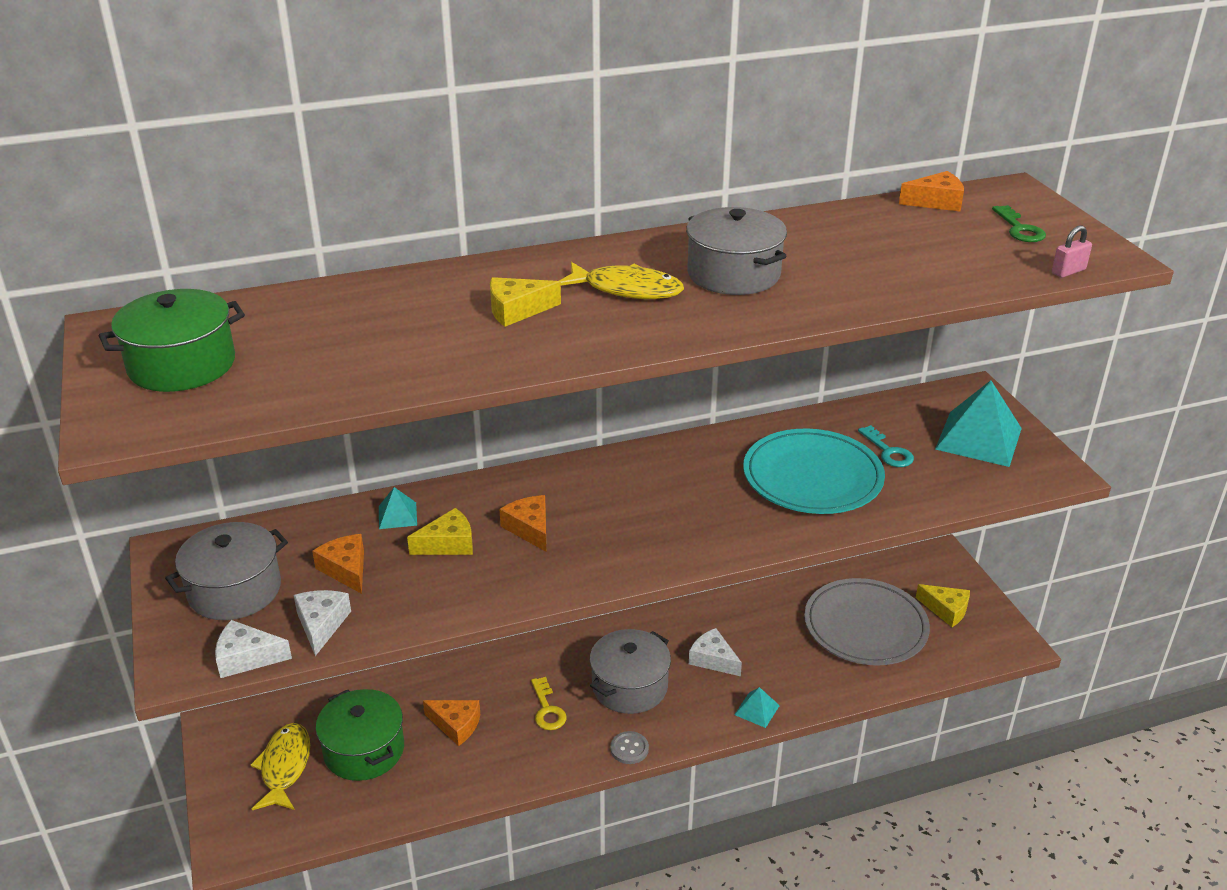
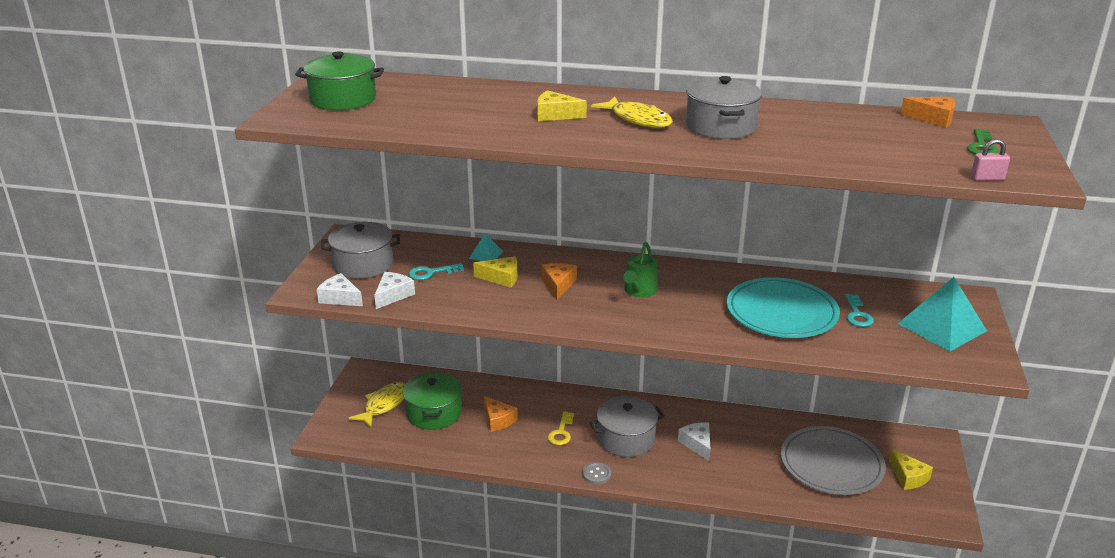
camera: 30 degrees right, 5 degrees down
orange cheese [312,534,364,594] -> turquoise key [409,263,464,280]
turquoise pyramid [734,687,780,728] -> none
none -> green watering can [623,242,658,298]

